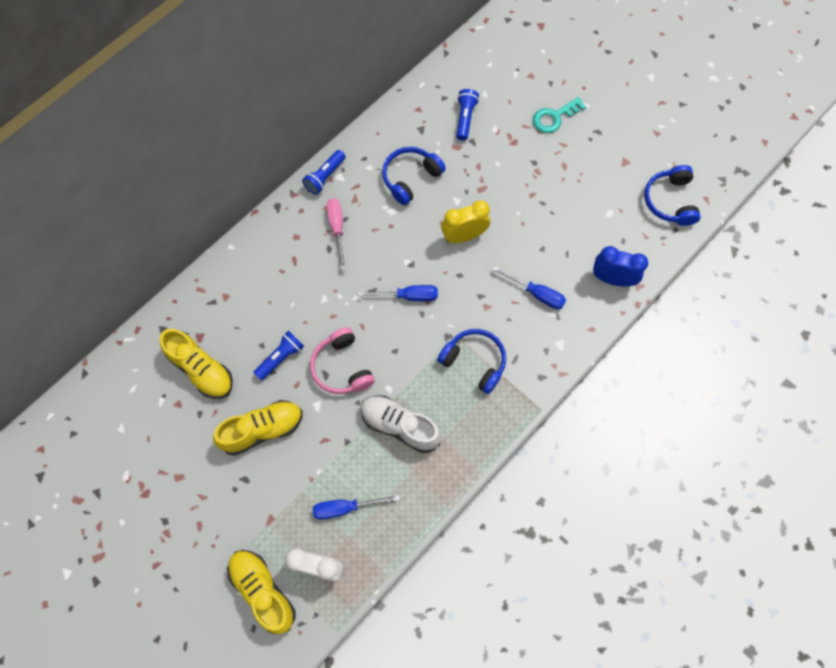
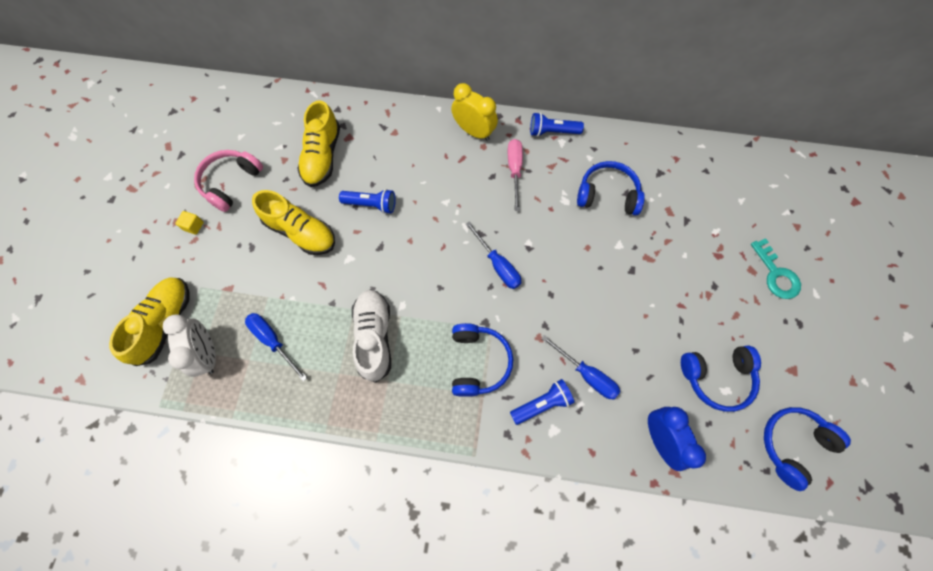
camera: 55 degrees right, 0 degrees up
pink headphones [310,327,375,394] -> pink headphones moved to [194,150,263,212]
pink screwdriver [326,198,346,270] -> pink screwdriver turned 45 degrees counterclockwise [508,139,523,211]
yellow clock [441,201,490,243] -> yellow clock moved to [451,83,498,141]
blue flashlight [456,89,479,141] -> blue flashlight moved to [510,379,574,425]
blue screwdriver [492,266,566,309] -> blue screwdriver turned 45 degrees counterclockwise [541,335,620,400]
turquoise key [533,97,586,133] -> turquoise key turned 135 degrees counterclockwise [751,238,801,299]
none -> yellow cube [175,211,204,235]
none -> blue headphones [681,345,761,412]

